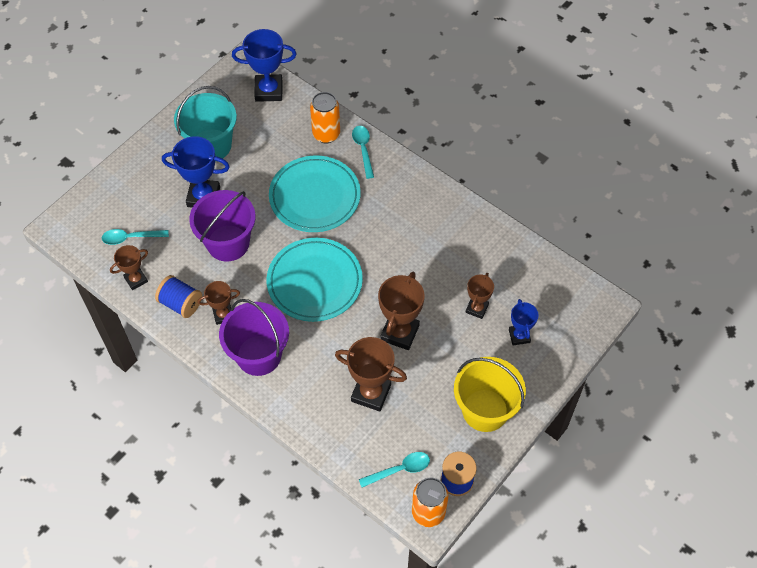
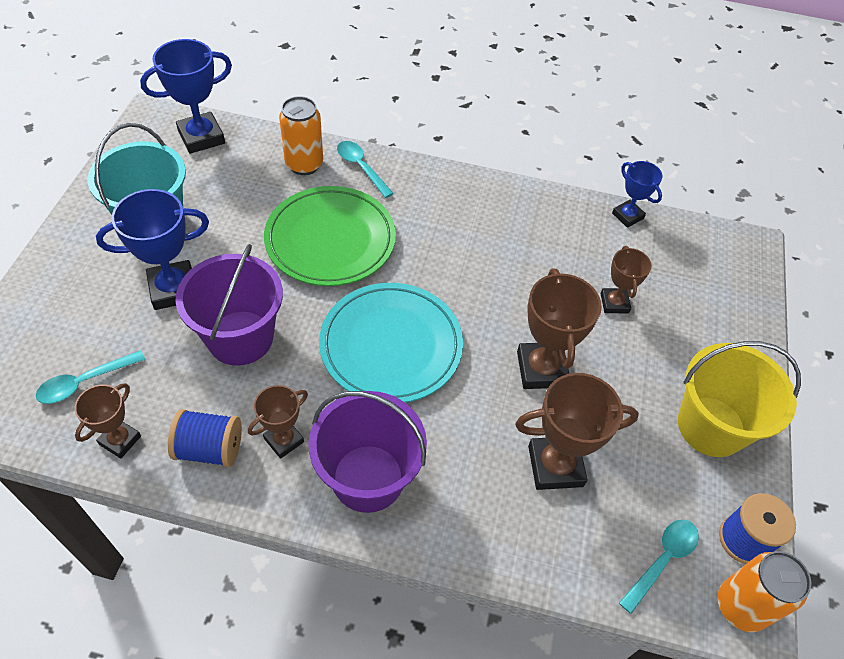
camera: 30 degrees left, 5 degrees down
turquoise plate [269,156,361,232] -> green plate [264,186,396,286]
blue trophy [509,299,539,345] -> blue trophy moved to [612,161,662,228]

